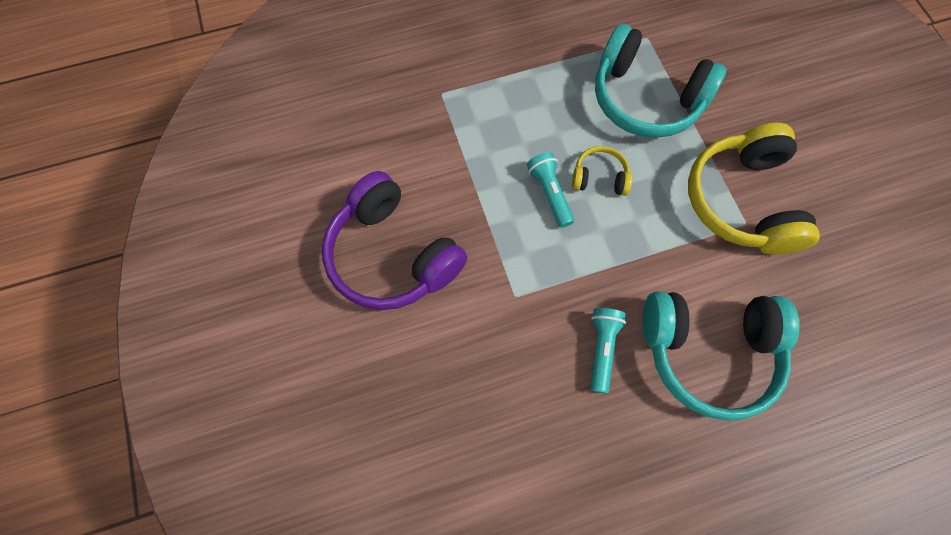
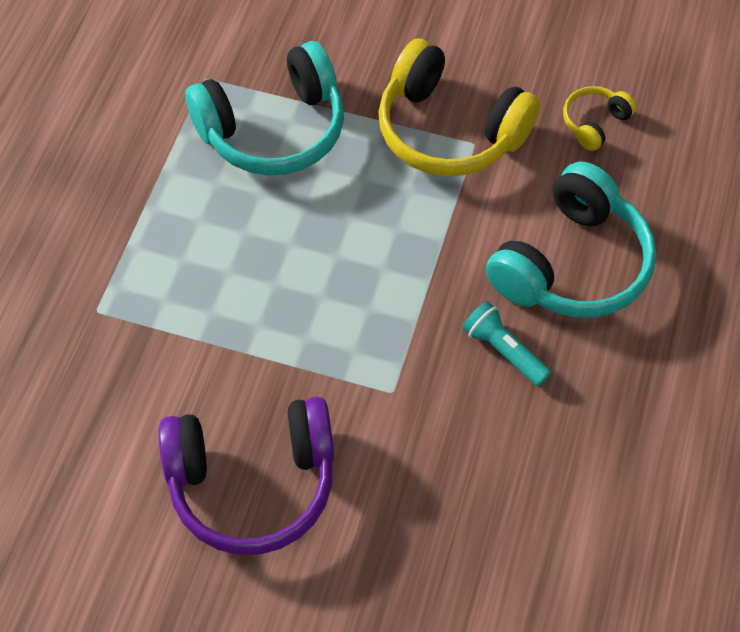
camera: 55 degrees left, 10 degrees down
turquoise flashlight [527,152,574,228] -> none
yellow headphones [572,146,632,196] -> yellow headphones moved to [563,86,637,151]

